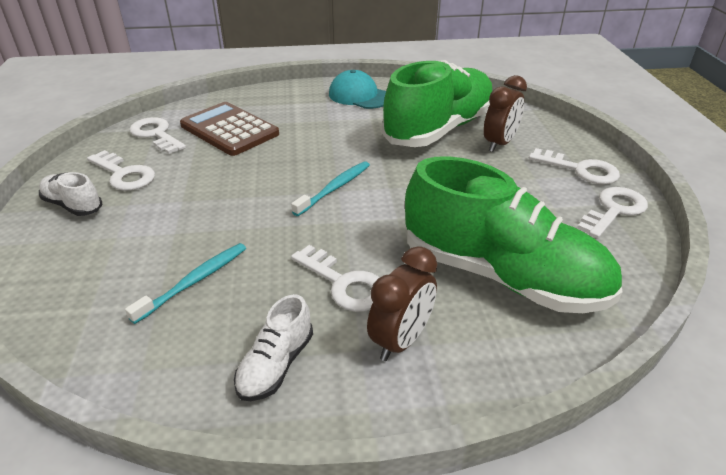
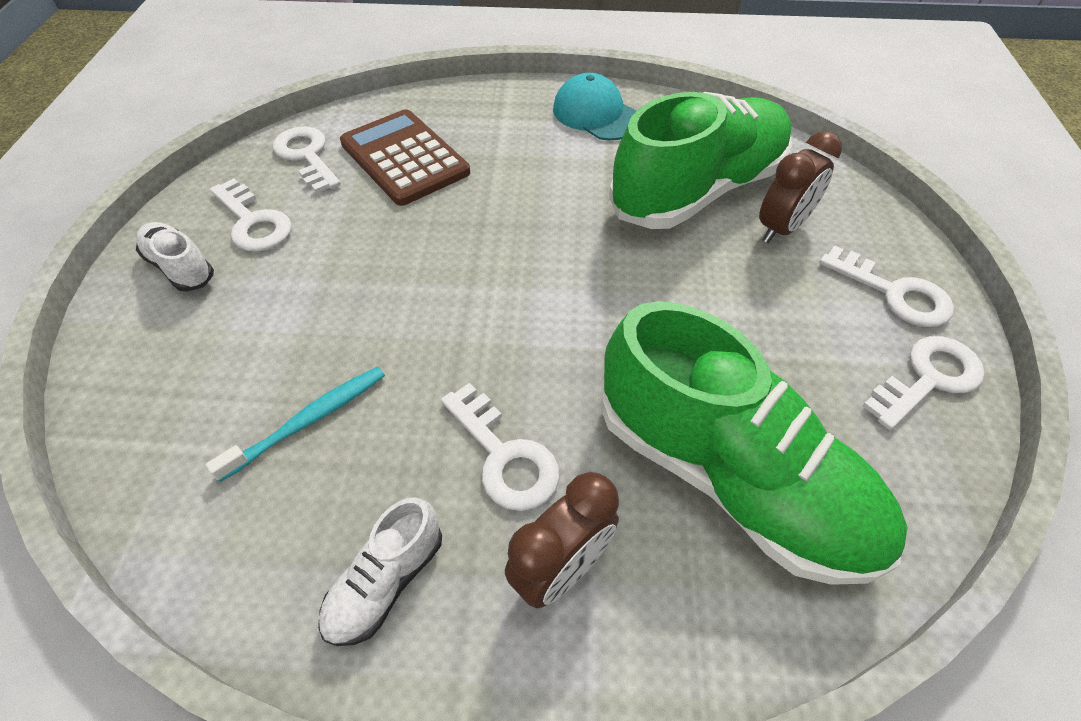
camera: 10 degrees right, 15 degrees up
turquoise toothbrush [291,161,370,216] -> none

